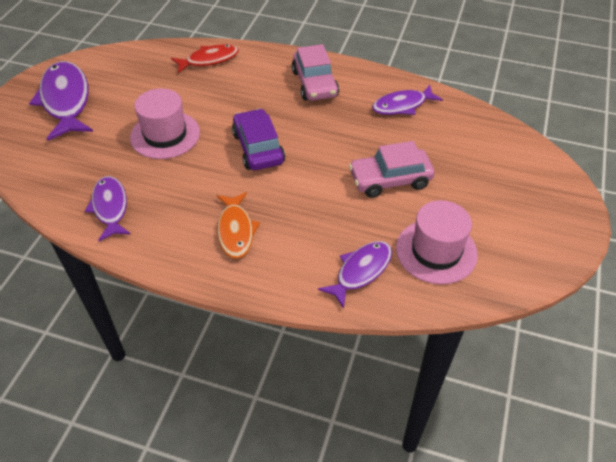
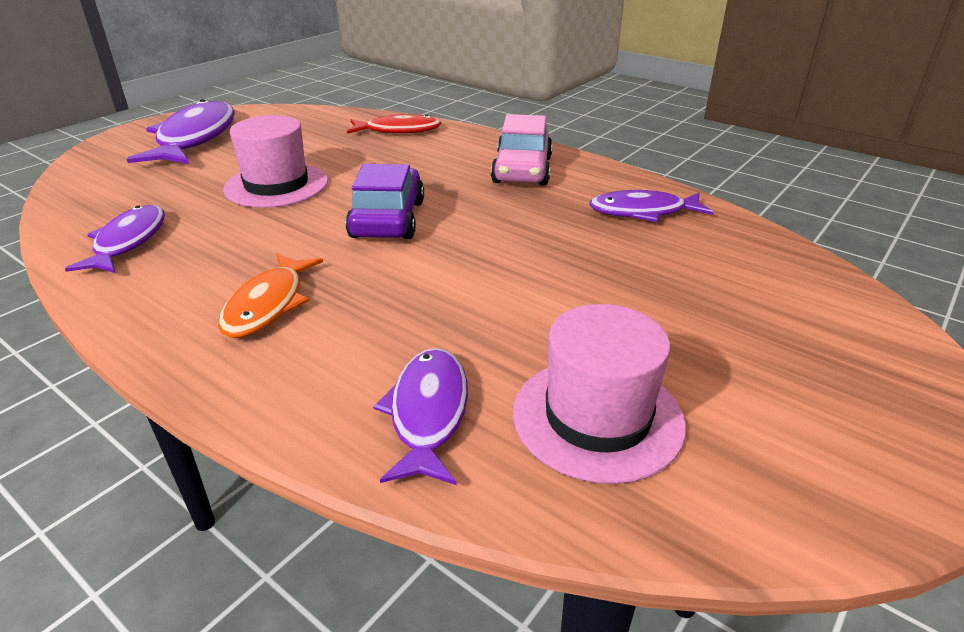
camera: 20 degrees right, 15 degrees down
purple fish [318,241,392,309] -> purple fish turned 60 degrees counterclockwise [373,348,468,485]
pink car [349,141,435,198] -> none

